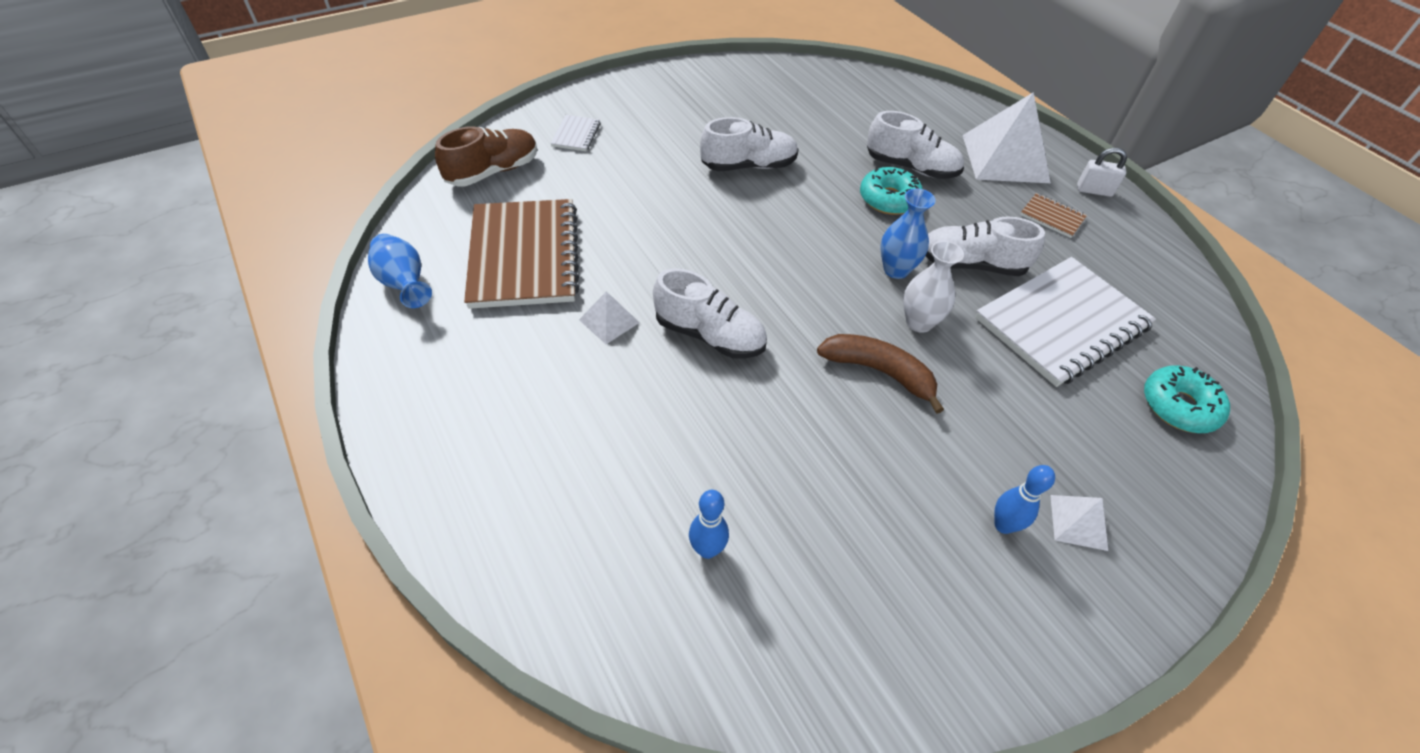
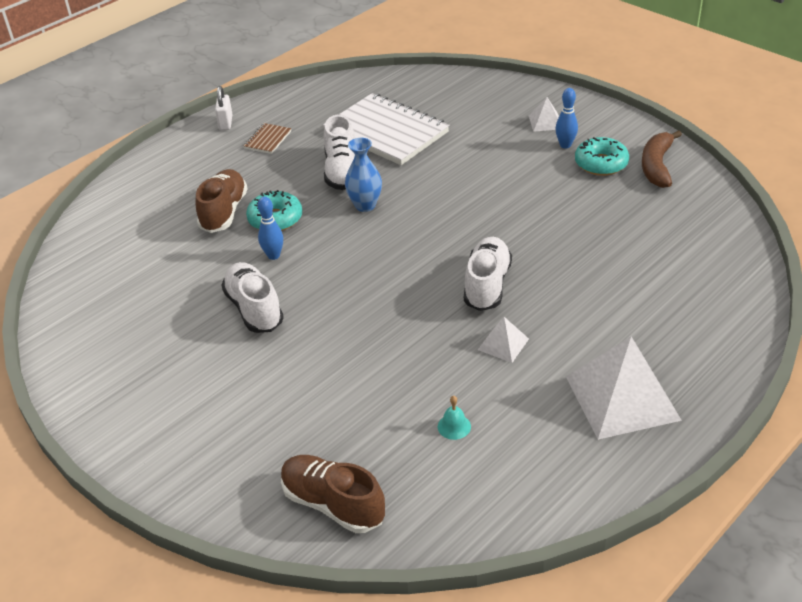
camera: 100 degrees left, 10 degrees down
blue vase [368,234,432,308] -> none
brown notebook [464,199,580,309] -> turquoise bell [438,396,471,440]
white notebook [550,115,601,151] -> none
blue bowling pin [689,490,729,559] -> blue bowling pin moved to [258,196,283,260]
brown banana [817,334,944,414] -> brown banana moved to [642,130,682,188]
white shoe [867,111,964,179] -> brown shoe [195,169,248,233]
white vase [903,241,964,333] -> none
white pyramid [963,92,1051,183] -> white pyramid moved to [566,337,682,440]
turquoise donut [1144,365,1230,433] -> turquoise donut moved to [575,137,629,176]

